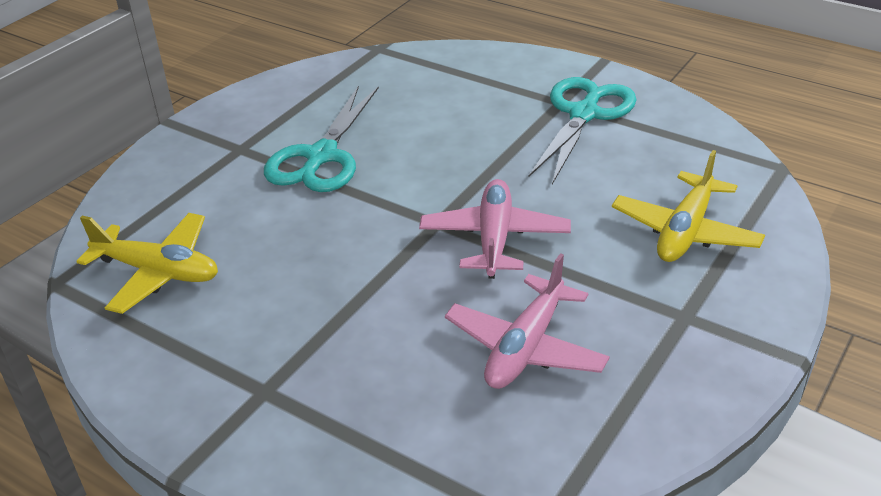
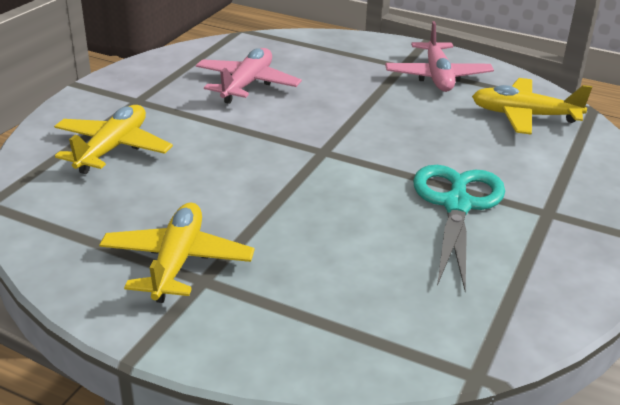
camera: 170 degrees right, 5 degrees down
pink plane [419,179,571,279] -> pink plane moved to [385,21,494,92]
turquoise scissors [528,77,636,184] -> yellow plane [99,203,255,303]

